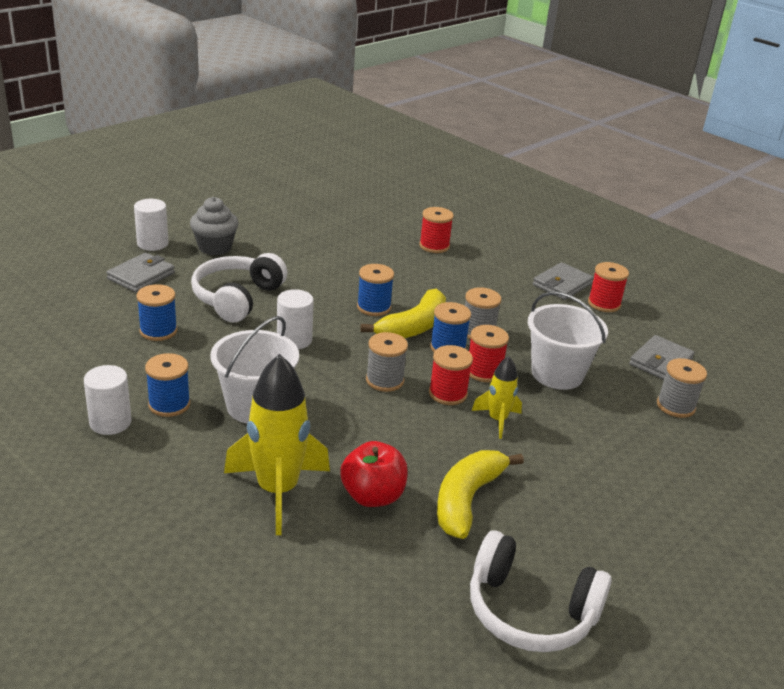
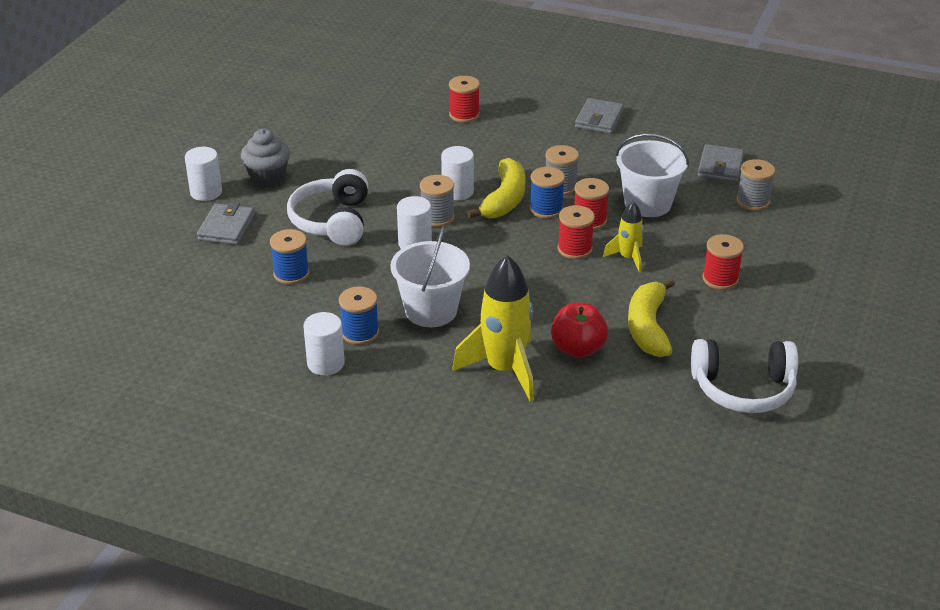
camera: 20 degrees left, 5 degrees up
blue spool [357,264,394,316] -> white cylinder [441,146,474,200]
grey spool [366,332,408,392] -> grey spool moved to [420,175,455,227]
red spool [588,262,629,312] -> red spool moved to [702,234,744,290]

